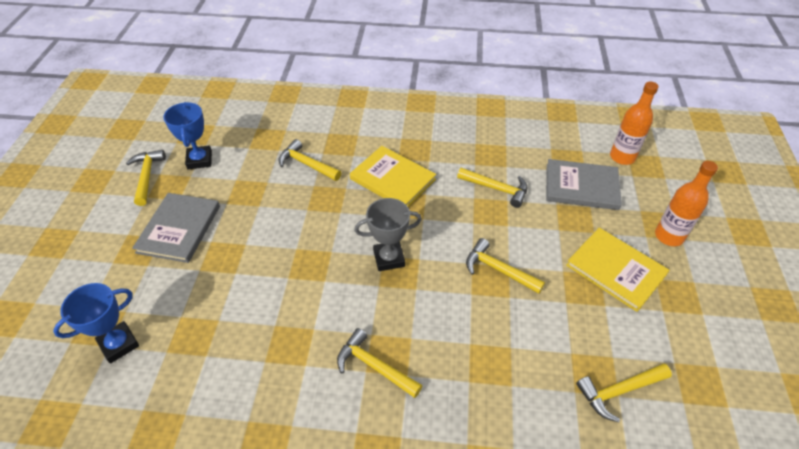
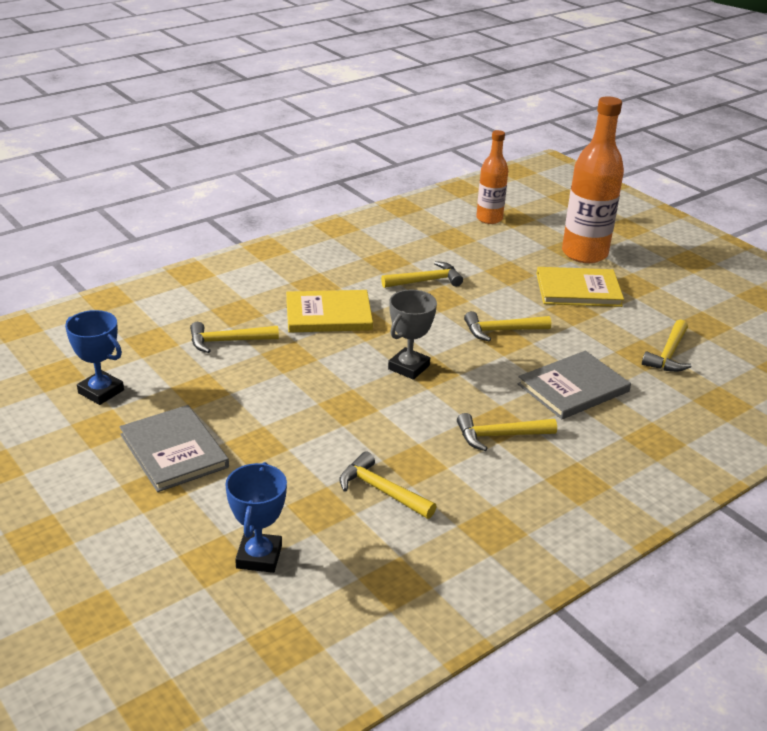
camera: 45 degrees left, 15 degrees down
yellow hammer [126,150,166,206] -> yellow hammer moved to [340,451,437,519]
grey book [546,159,622,210] -> grey book moved to [518,351,631,419]
orange bottle [655,161,718,246] -> orange bottle [562,96,624,263], size x1.66

